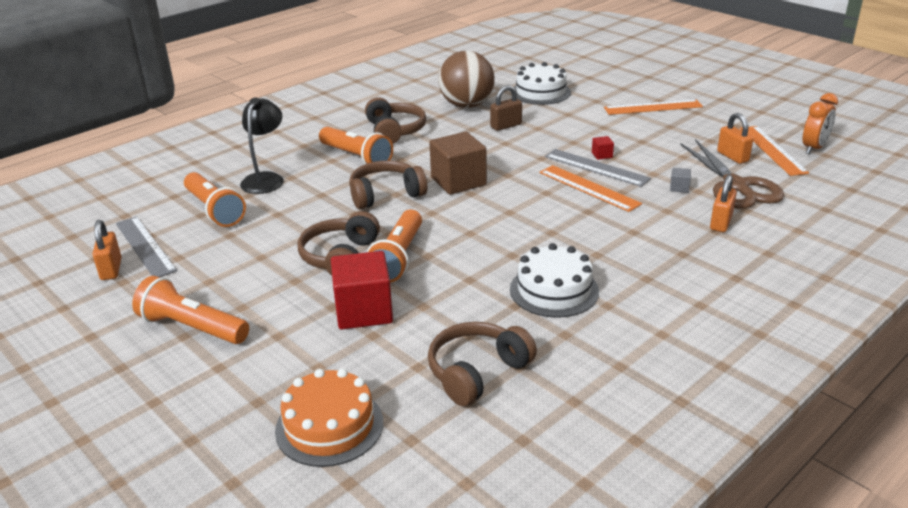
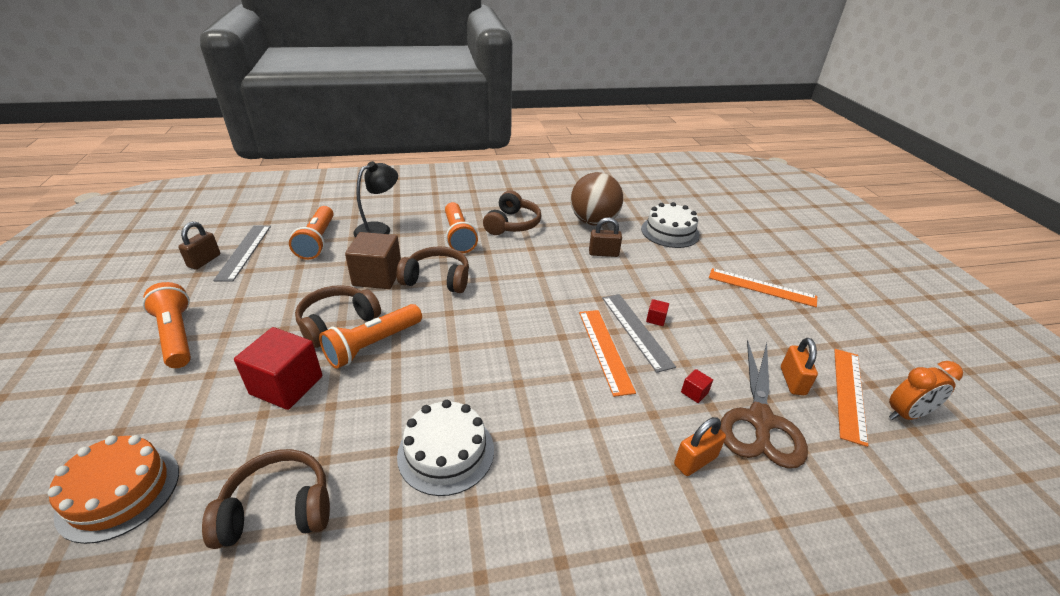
camera: 30 degrees right, 5 degrees up
orange padlock [92,220,122,280] -> brown padlock [178,221,220,270]
brown cube [429,132,487,195] -> brown cube moved to [345,232,401,289]
grey cube [670,168,691,193] -> red cube [681,369,713,403]

